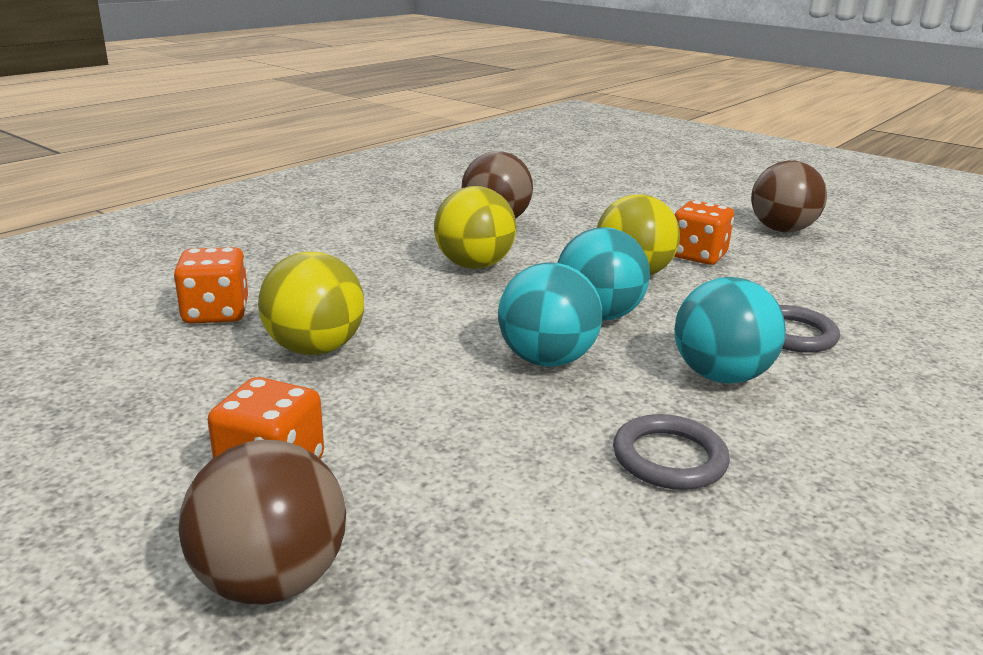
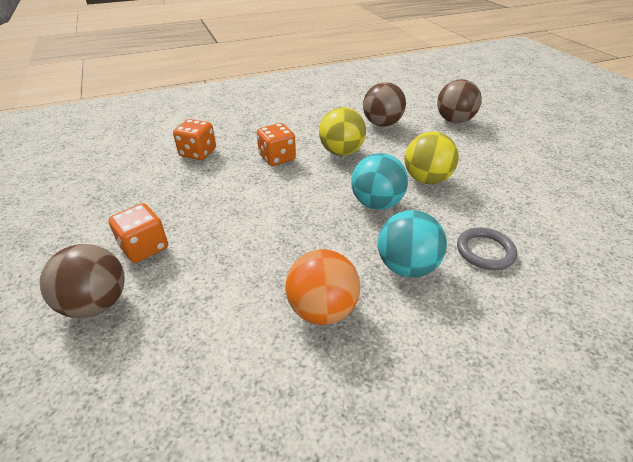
camera: 30 degrees right, 15 degrees up
yellow ball [258,252,364,355] -> none
turquoise ball [498,262,602,367] -> none
grey ring [613,414,730,490] -> orange ball [285,249,360,325]
orange dice [674,201,734,265] -> orange dice moved to [257,123,296,166]
brown ball [751,161,827,232] -> brown ball moved to [437,79,482,123]

